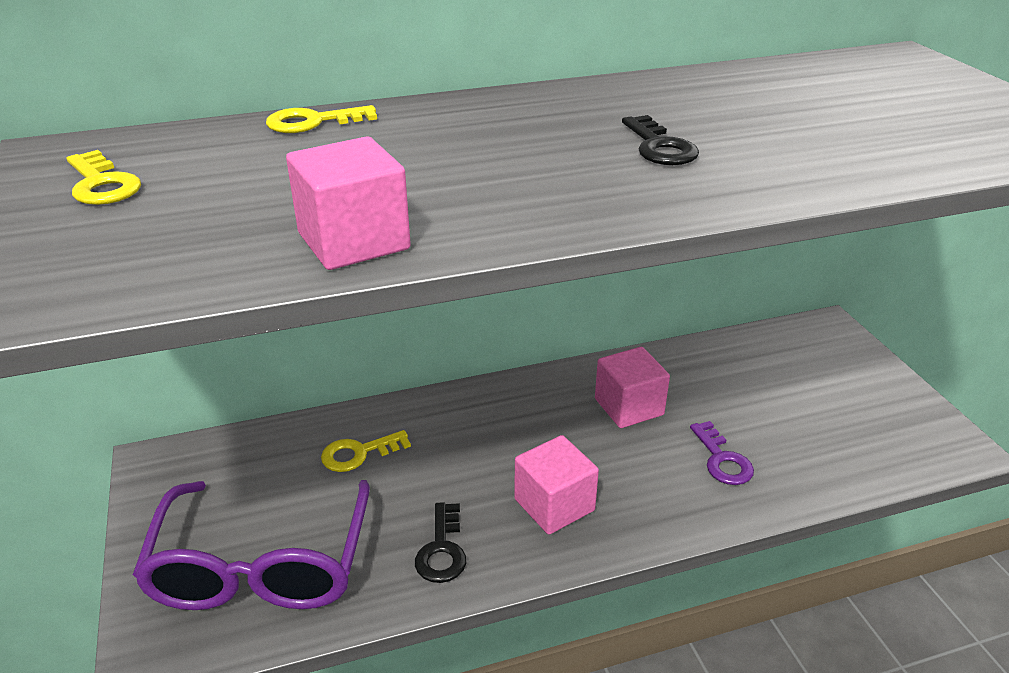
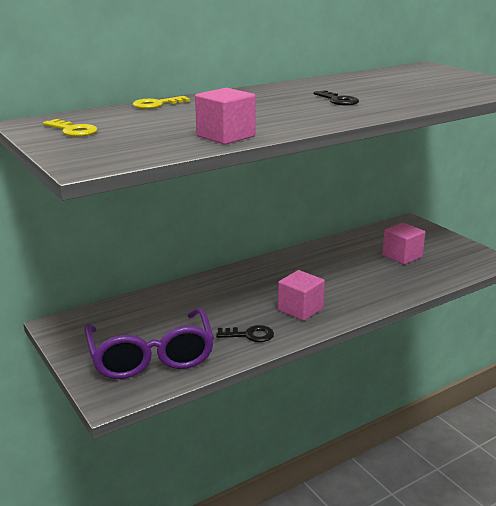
camera: 15 degrees left, 10 degrees down
yellow key [321,430,411,472] -> none
black key [415,502,466,583] -> black key turned 75 degrees counterclockwise [216,325,274,342]
pink cube [595,347,670,428] -> pink cube moved to [382,223,425,265]
purple key [690,421,754,485] -> none

